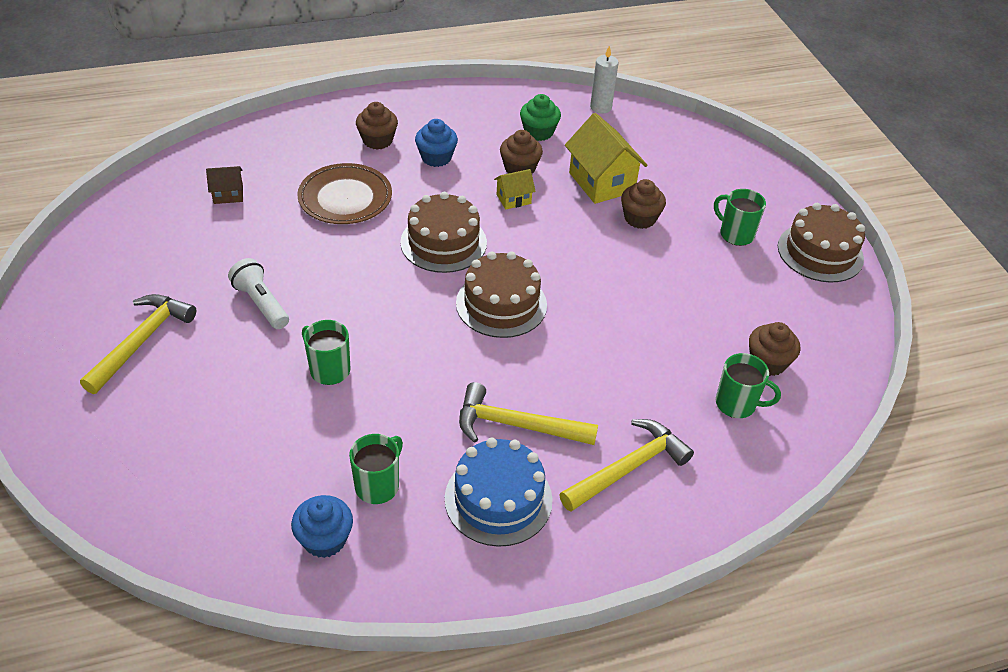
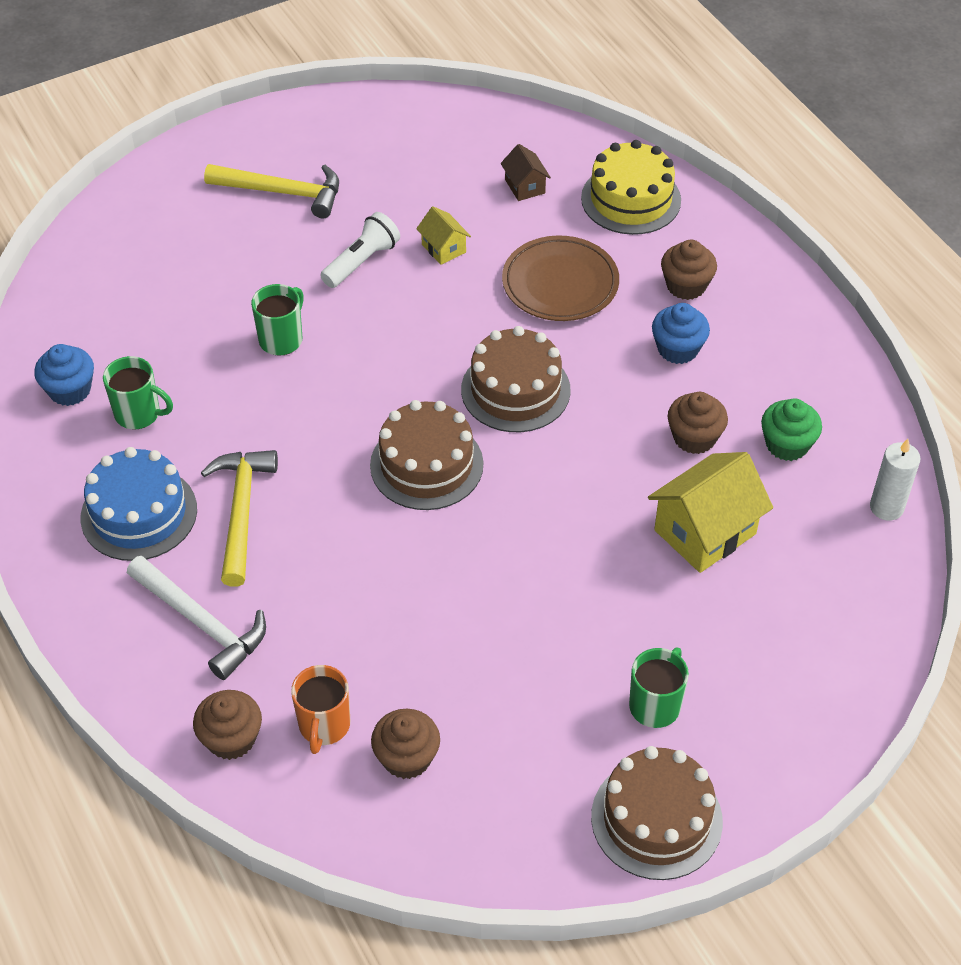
camera: 80 degrees right, 5 degrees up
yellow house [494,169,536,210] -> yellow house moved to [416,206,471,265]
yellow hammer [559,419,694,512] -> white hammer [127,556,266,680]
brown cupcake [621,179,666,229] -> brown cupcake moved to [193,690,262,760]
green mug [716,353,781,418] -> orange mug [291,665,350,754]
none -> yellow cake [581,140,681,235]

